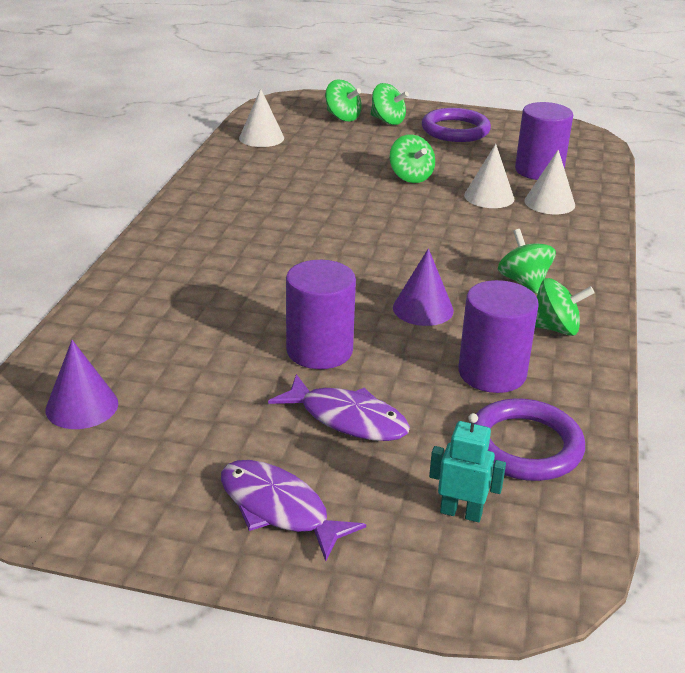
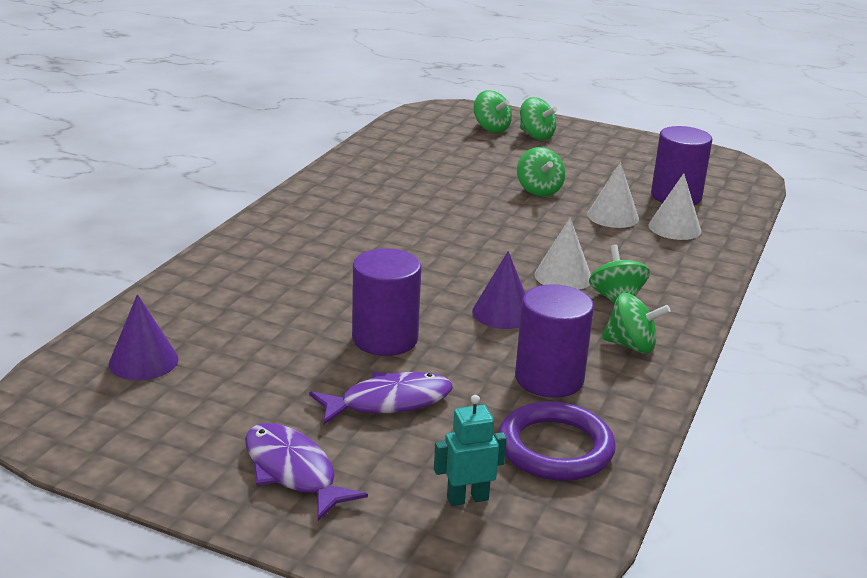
camera: 10 degrees right, 5 degrees down
white cone [239,89,284,147] -> white cone moved to [535,218,591,290]
purple fish [268,374,410,441] -> purple fish turned 60 degrees counterclockwise [309,372,453,425]
purple ring [422,108,491,142] -> none
turquoise robot [429,413,506,522] -> turquoise robot turned 45 degrees counterclockwise [434,395,507,506]

